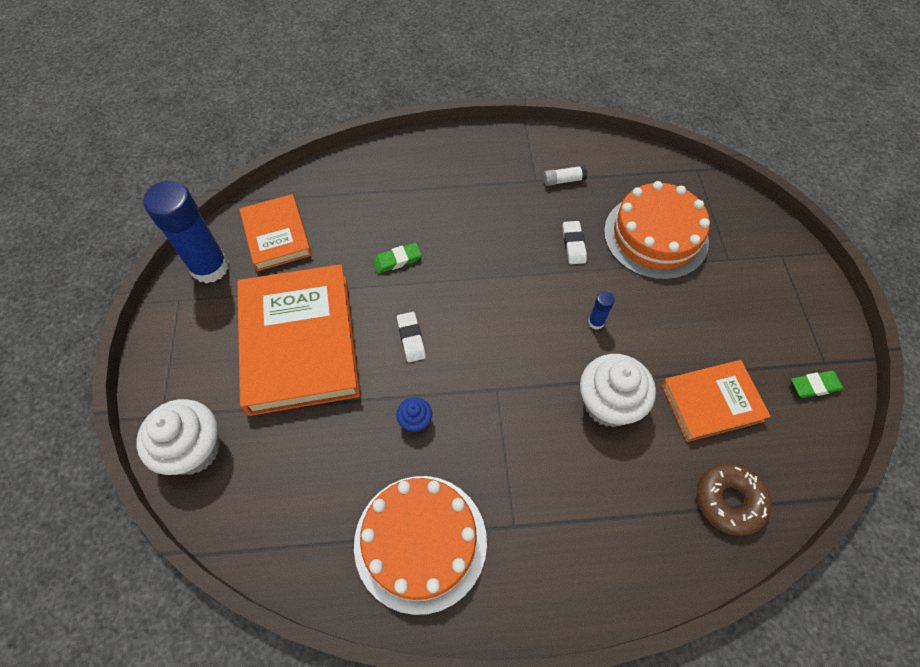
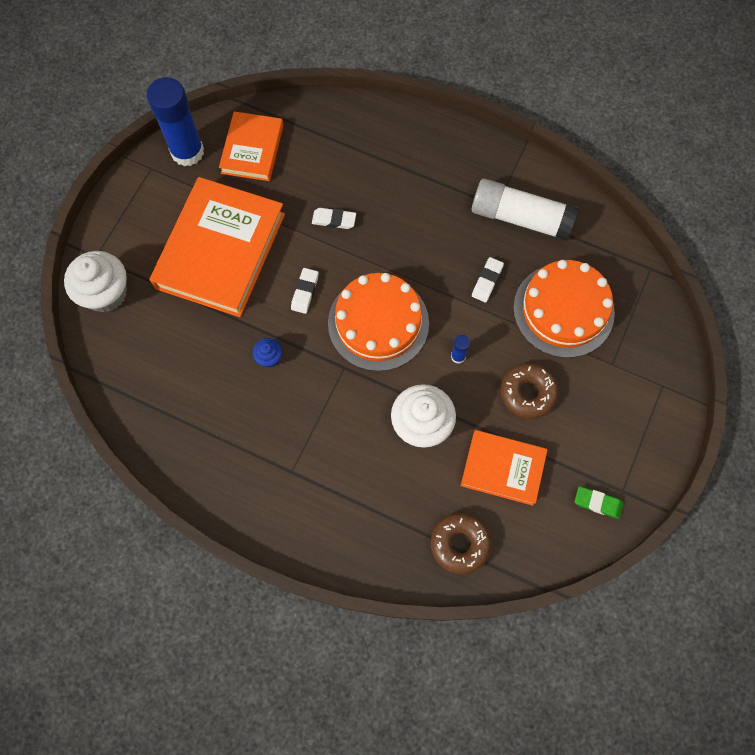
camera: 30 degrees right, 10 degrees up
orange cake [354,476,487,615] -> orange cake moved to [328,273,429,371]
green eraser [373,243,422,274] -> white eraser [312,208,356,229]
white glue stick [543,165,588,186] -> white glue stick [472,178,578,241], size x2.41
none -> brown donut [500,363,559,419]

